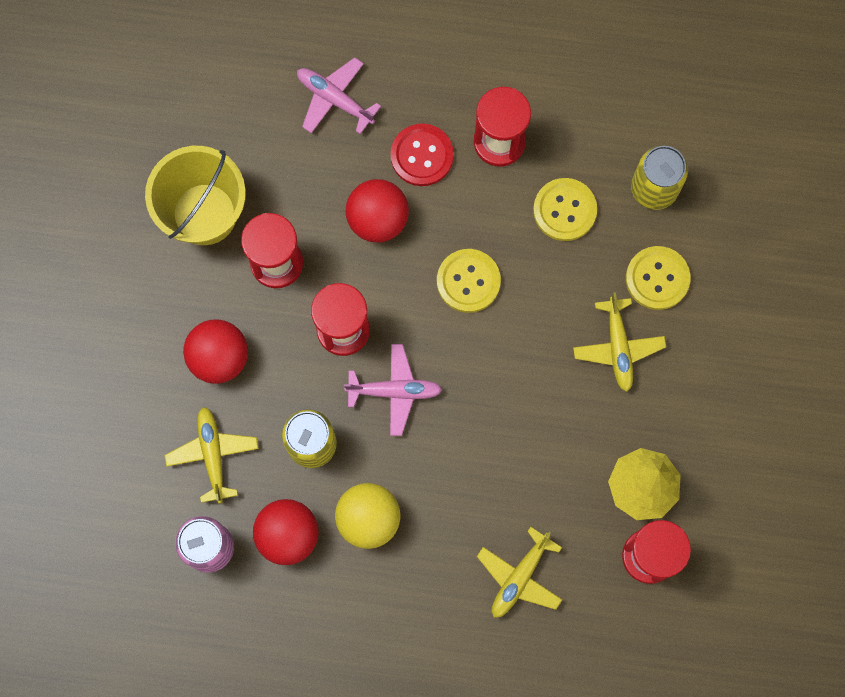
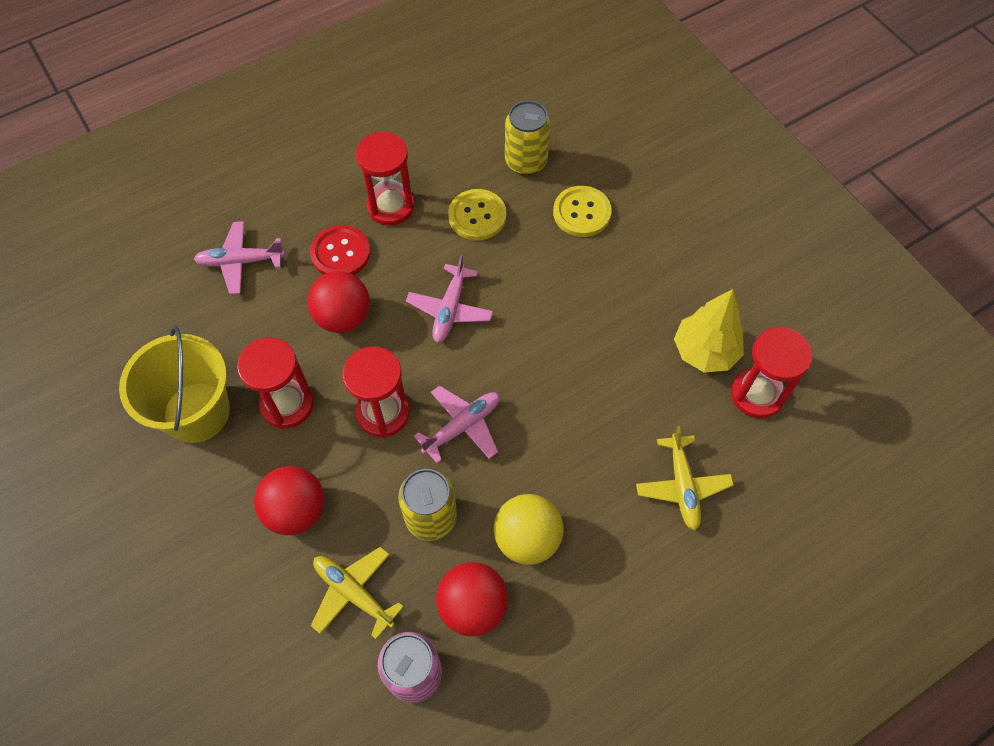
camera: 40 degrees left, 15 degrees down
yellow button [437,249,501,313] -> pink plane [406,254,493,343]
yellow plane [573,292,666,392] -> none

